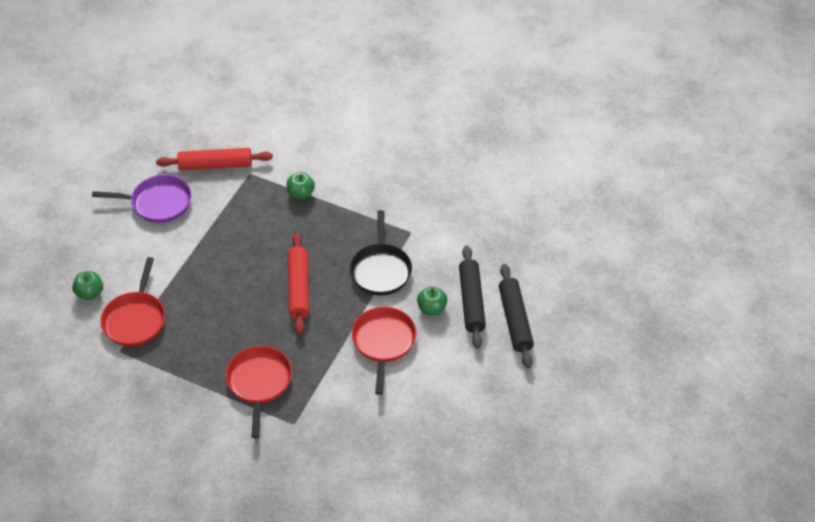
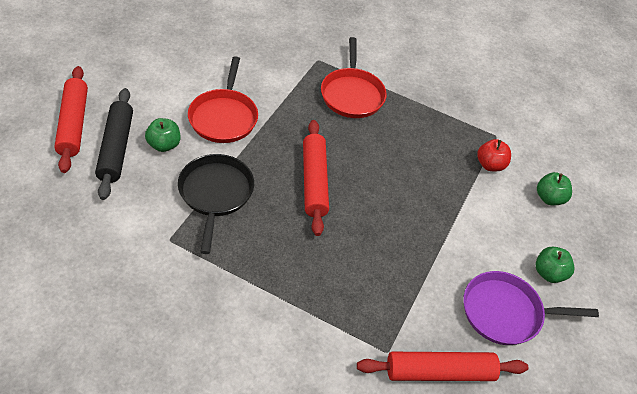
camera: 175 degrees right, 0 degrees up
red pan [100,257,165,346] -> red apple [477,139,511,171]
green apple [287,172,315,200] -> green apple moved to [536,247,574,283]
black rolling pin [499,264,534,368] -> red rolling pin [54,66,88,173]

